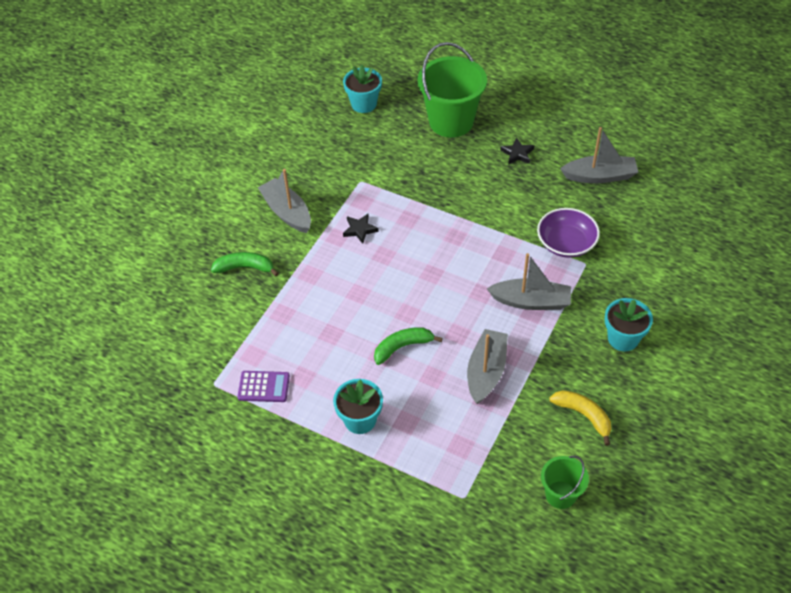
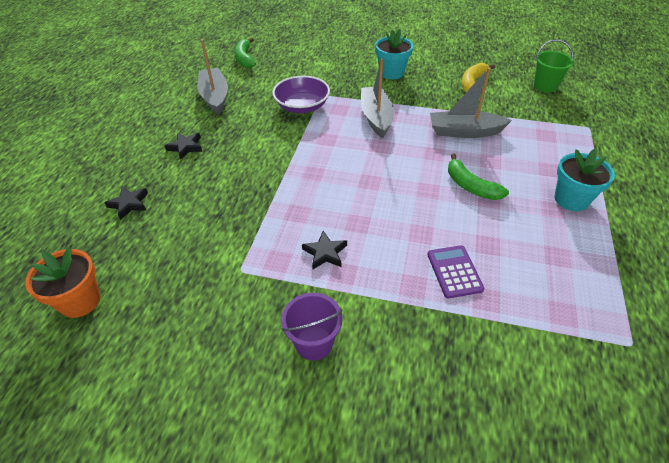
camera: 105 degrees left, 5 degrees down
green banana [211,252,279,276] -> green banana moved to [234,38,256,68]
purple calculator [237,371,290,402] -> purple calculator moved to [427,245,484,298]
grey boat [258,169,311,233] -> purple bucket [281,293,343,361]
turquoise flower pot [343,64,382,113] -> orange flower pot [25,247,100,318]
green bucket [418,42,487,137] -> black star [104,187,148,220]

